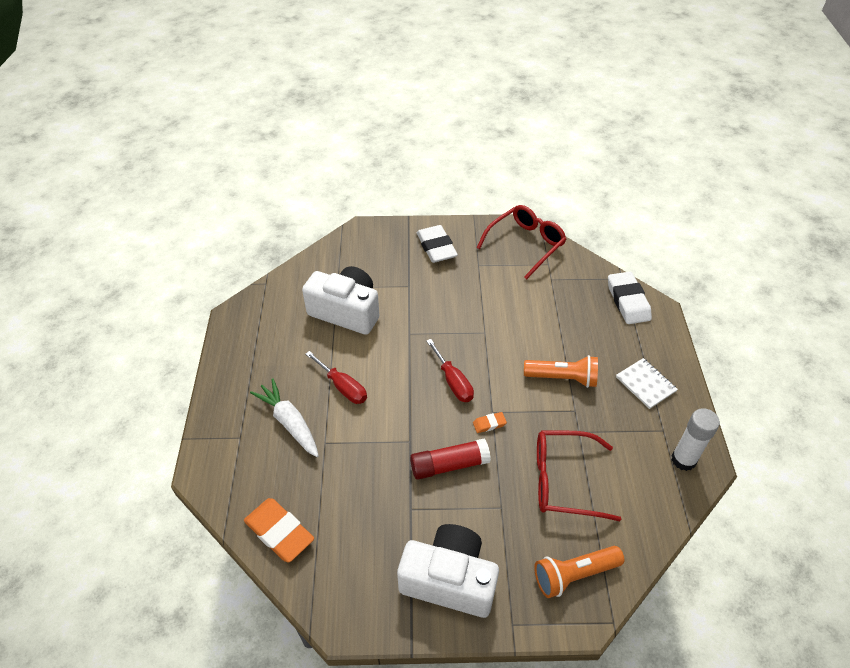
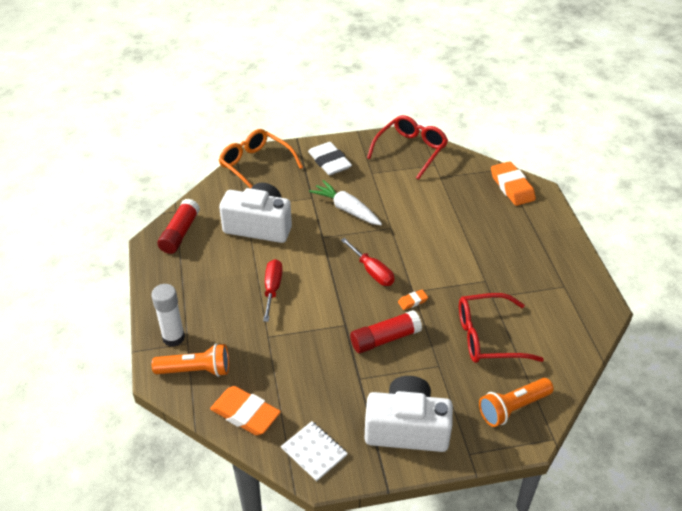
camera: 10 degrees left, 5 degrees down
white carrot [250,378,319,457] -> white carrot moved to [309,180,382,225]
red screwdriver [305,351,367,404] -> red screwdriver turned 120 degrees counterclockwise [263,259,283,322]
orange flashlight [524,355,598,388] -> orange flashlight moved to [152,344,229,377]
white eraser [608,272,652,324] -> orange eraser [491,161,536,206]
white notebook [616,358,678,409] -> white notebook moved to [281,421,348,481]
white glue stick [671,408,720,471] -> white glue stick moved to [151,284,185,347]
none -> red glue stick [157,199,200,254]
none -> orange glasses [219,129,303,188]

